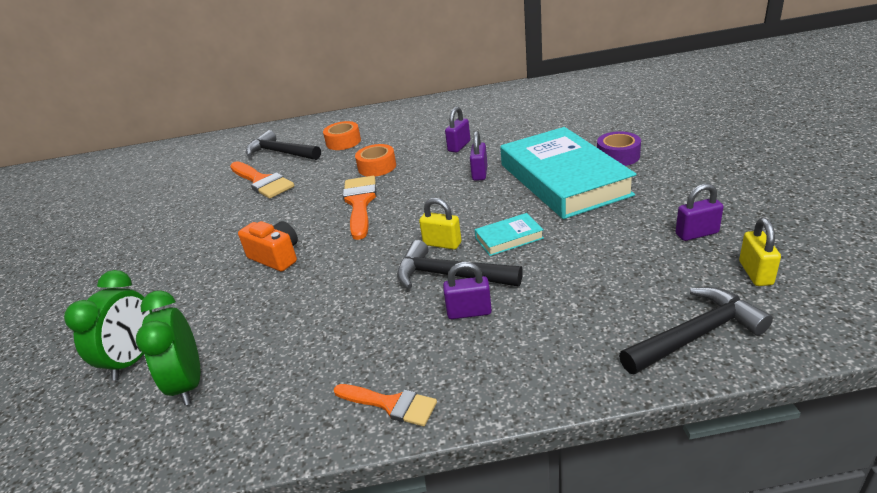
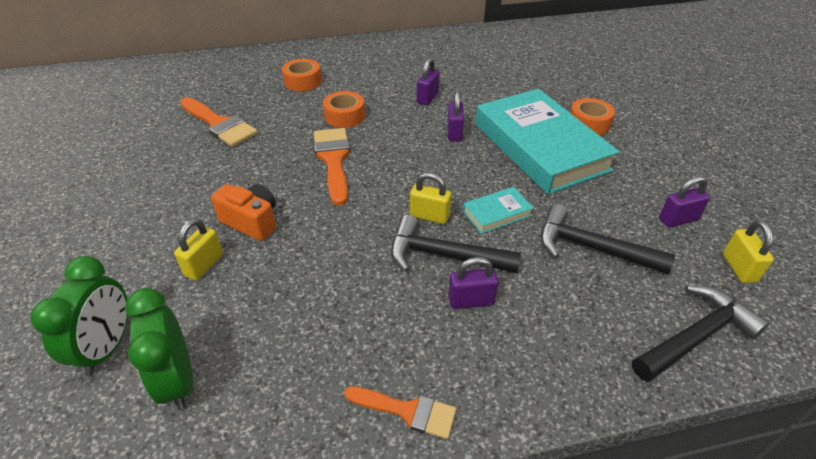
camera: 10 degrees left, 10 degrees up
black hammer [246,130,321,160] -> black hammer moved to [540,204,675,274]
purple tape [597,131,641,166] -> orange tape [570,98,615,135]
none -> yellow padlock [174,218,223,281]

